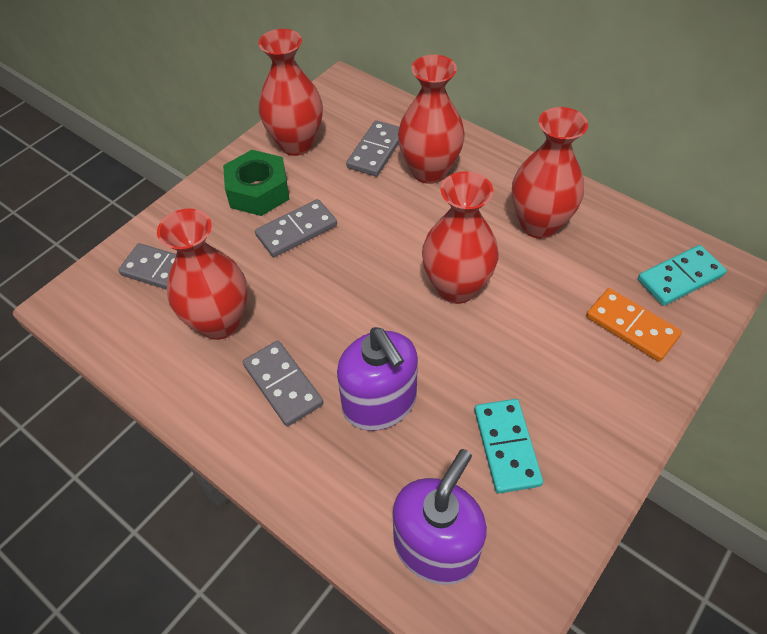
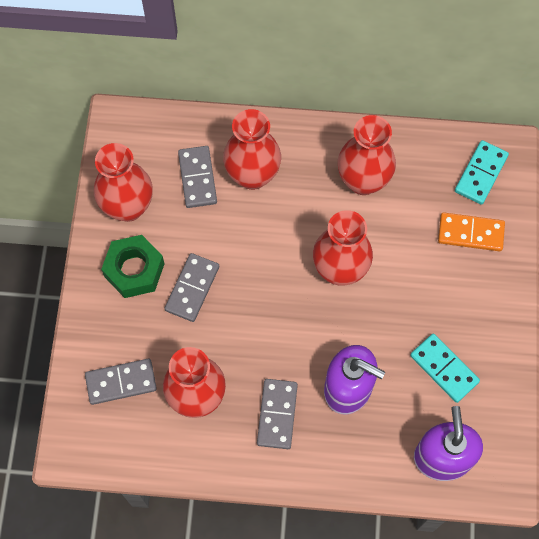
camera: 35 degrees left, 15 degrees up
grey domino [243,341,324,427] -> grey domino turned 75 degrees clockwise [257,379,298,449]

